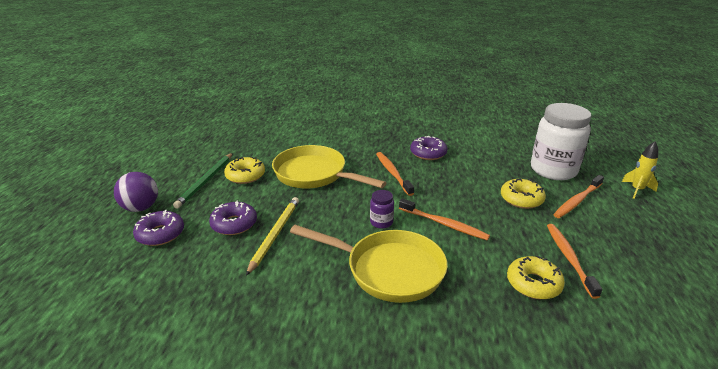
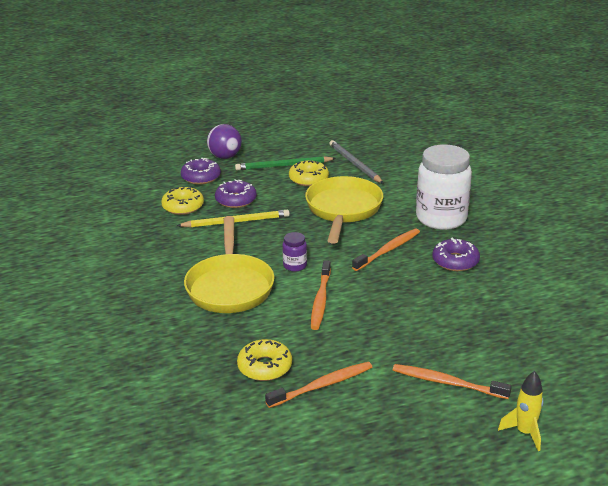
camera: 65 degrees right, 0 degrees up
yellow donut [501,178,546,209] -> yellow donut moved to [161,187,204,215]
white jar [531,103,591,180] -> white jar moved to [416,144,472,230]
none -> grey pencil [329,140,384,184]

